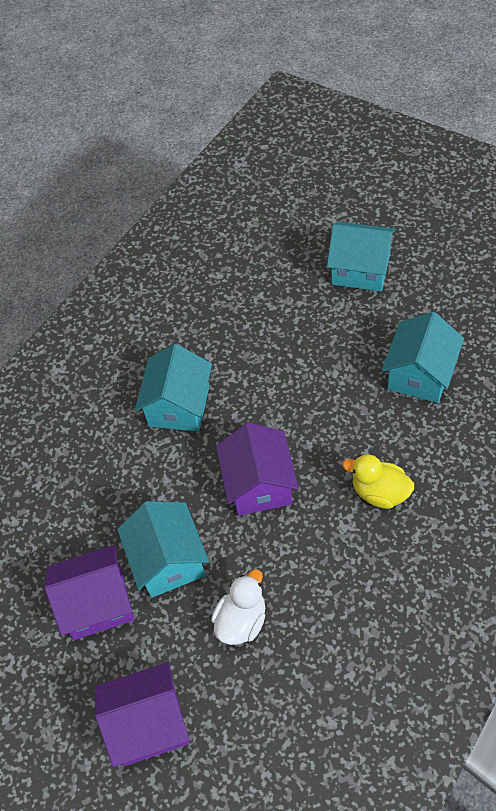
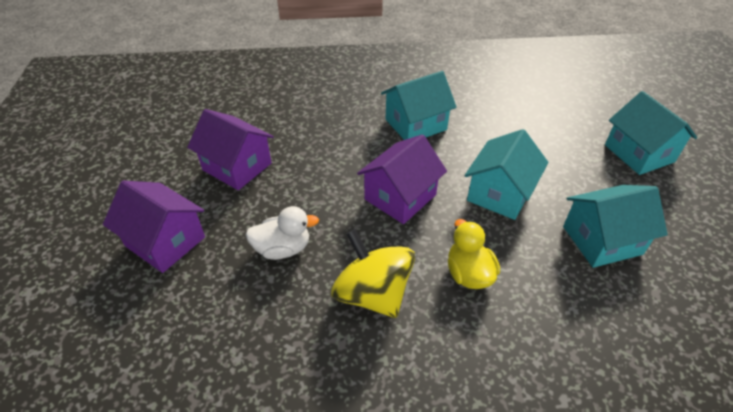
camera: 45 degrees right, 10 degrees down
turquoise house [117,501,209,598] -> turquoise house moved to [464,129,548,220]
none -> yellow spinning top [331,229,415,318]

